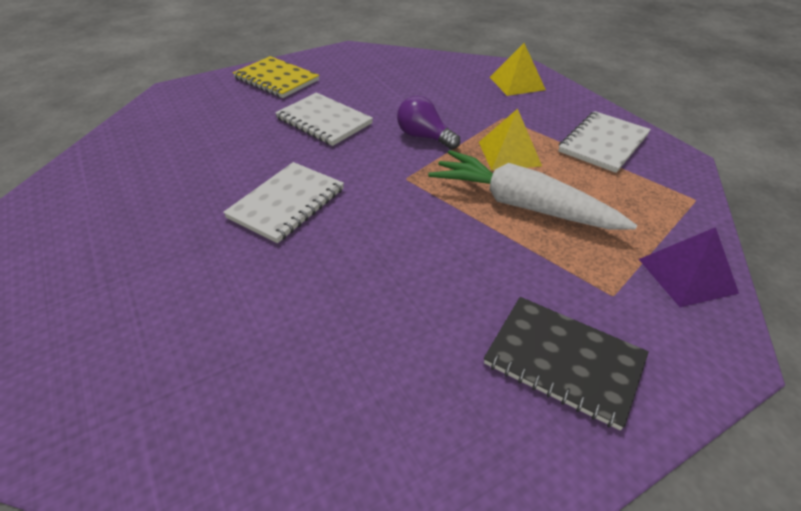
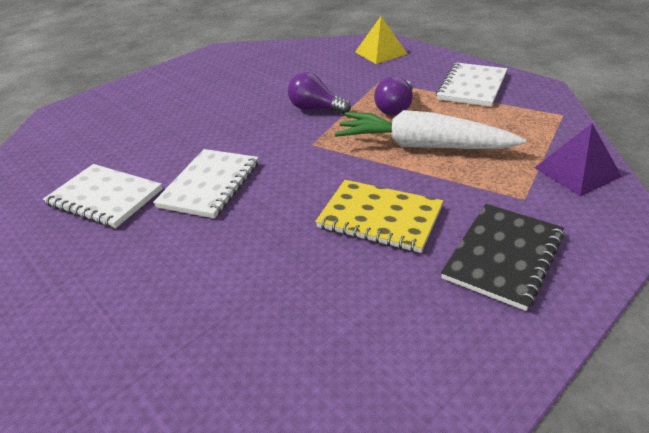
camera: 10 degrees left, 5 degrees down
yellow notebook [233,56,319,98] -> yellow notebook moved to [315,180,443,253]
white notebook [275,93,373,146] -> white notebook moved to [43,164,163,228]
yellow pyramid [479,109,542,170] -> purple light bulb [374,76,413,115]
black notebook [484,297,649,430] -> black notebook turned 75 degrees counterclockwise [441,204,565,311]

